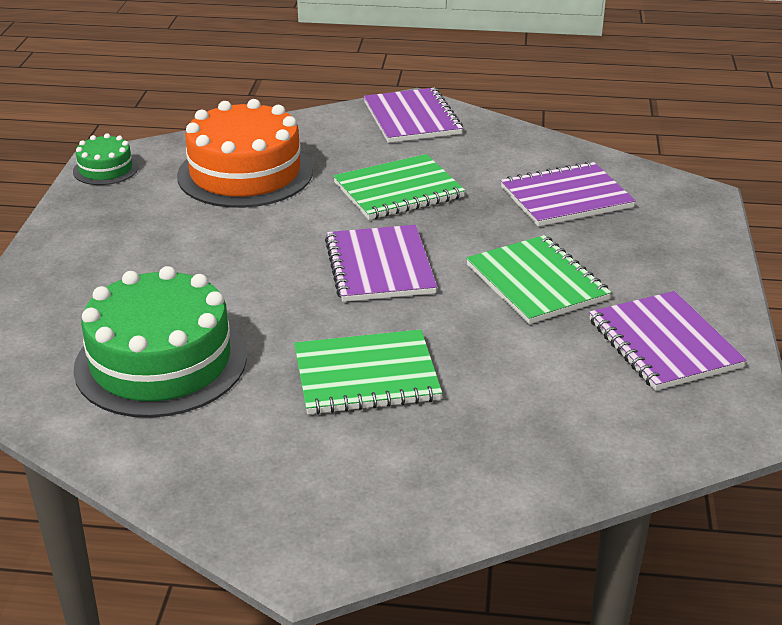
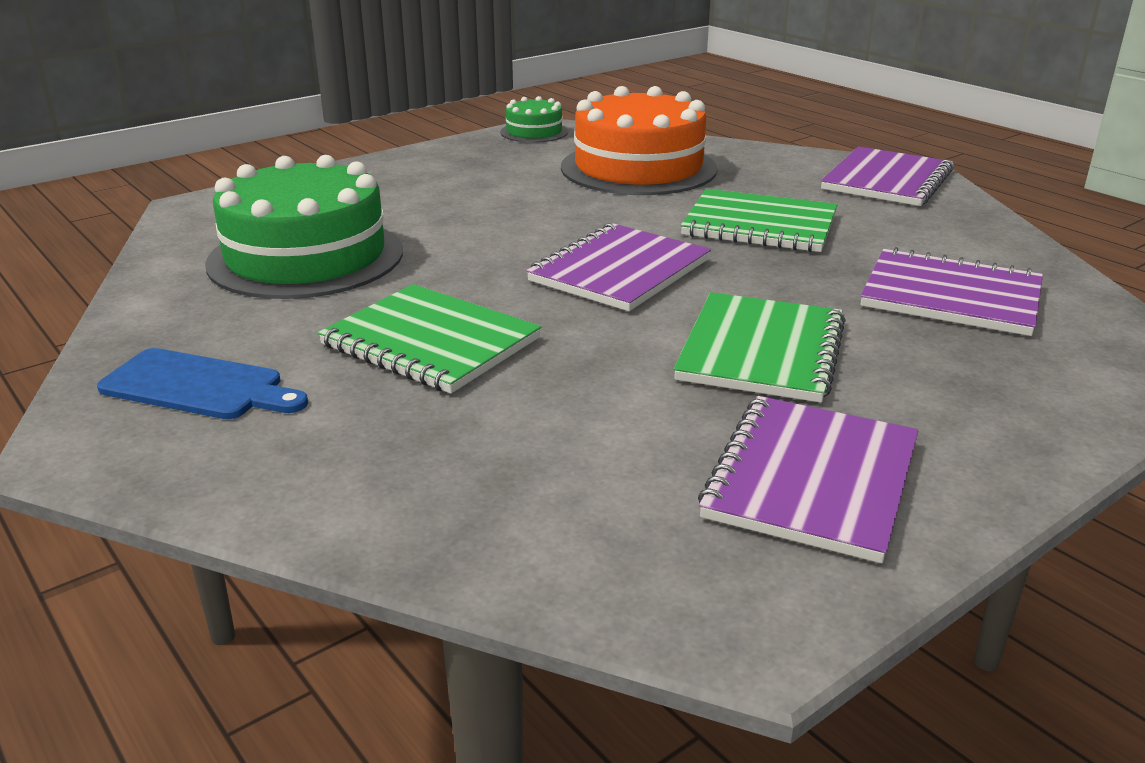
camera: 45 degrees right, 5 degrees down
none -> blue cutting board [97,348,308,419]

